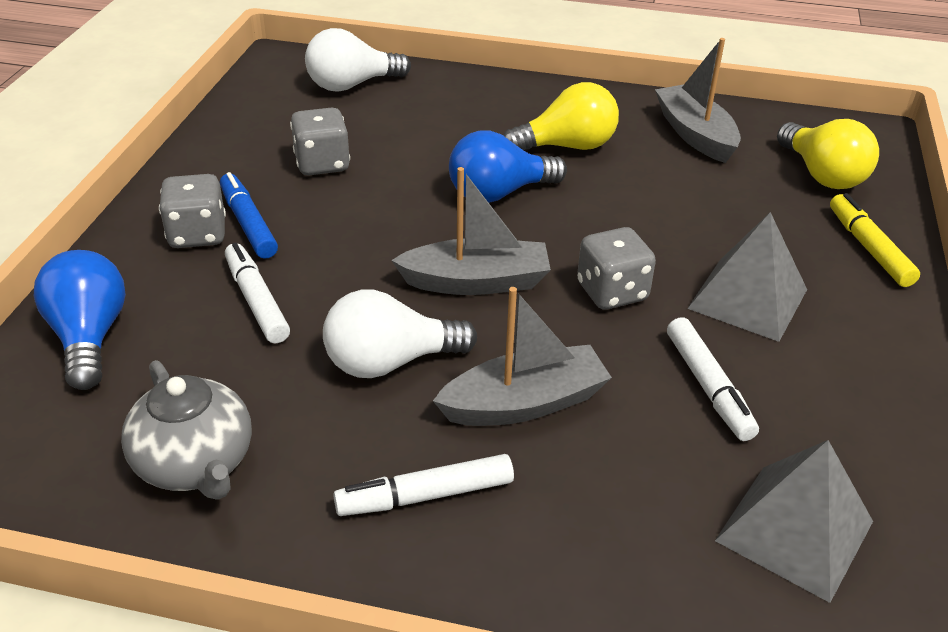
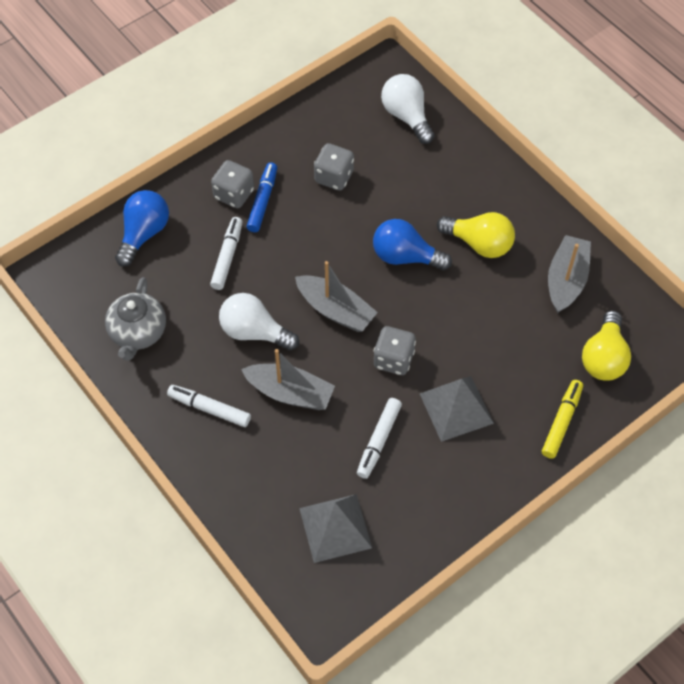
camera: 40 degrees right, 20 degrees up
white light bulb [305,28,411,92] -> white light bulb turned 45 degrees clockwise [381,74,434,144]

